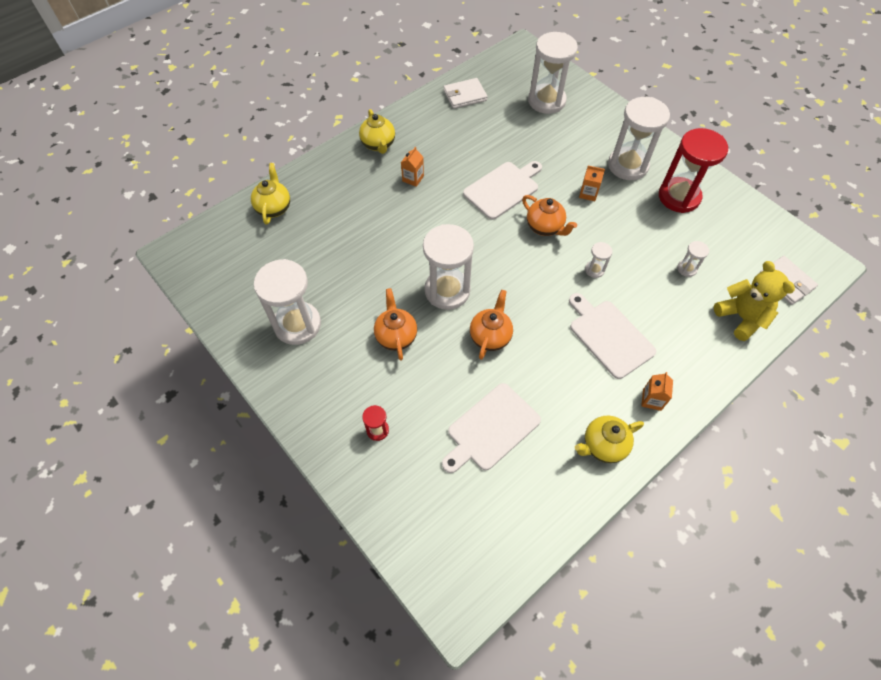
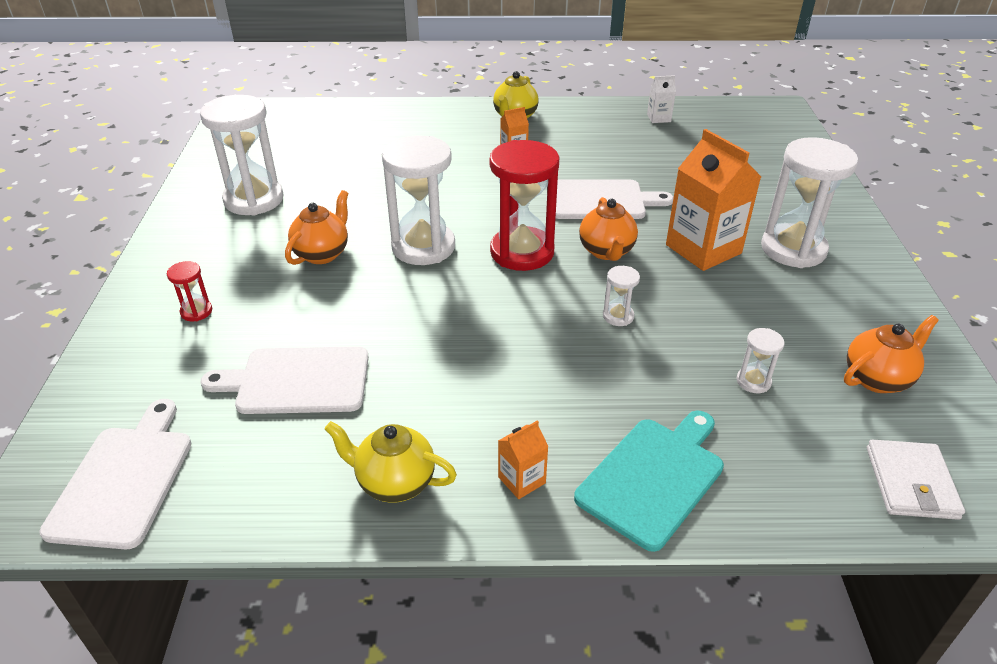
camera: 40 degrees right, 20 degrees down
yellow teapot [251,163,290,224] -> none
white wallet [444,78,488,109] -> white carton [647,75,676,123]
orange teapot [470,290,513,360] -> orange teapot moved to [844,315,939,393]
white hourglass [528,32,578,114] -> none
white cutting board [569,293,656,379] -> white cutting board moved to [39,399,192,550]
orange carton [579,166,605,201] -> orange carton [666,129,761,271], size x2.14
red hourglass [659,128,728,213] -> red hourglass moved to [489,140,559,271]
yellow teddy bear [714,261,795,341] -> none
none -> turquoise cutting board [574,411,724,552]

